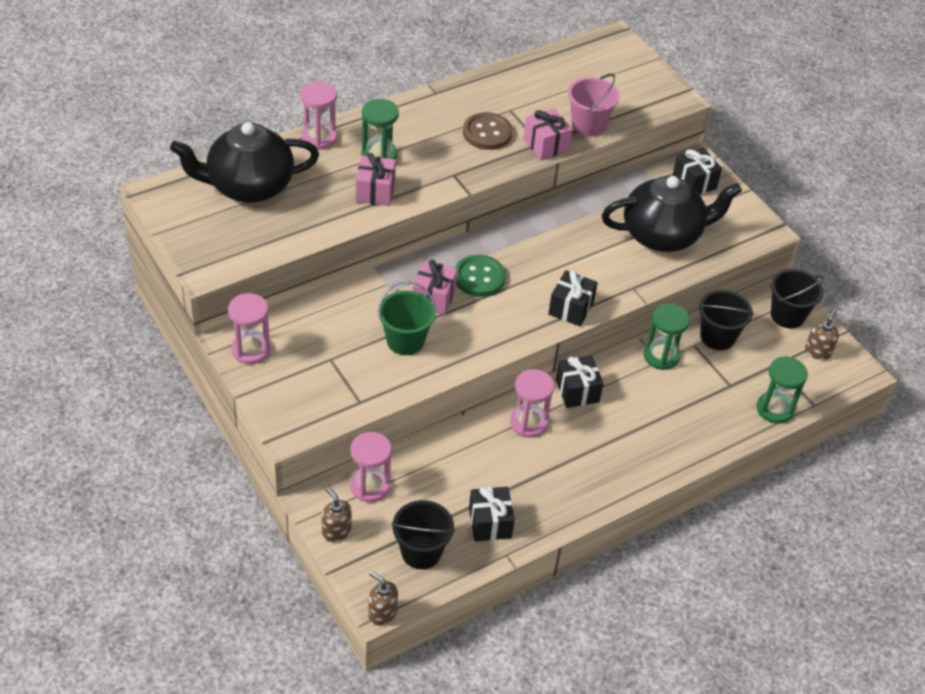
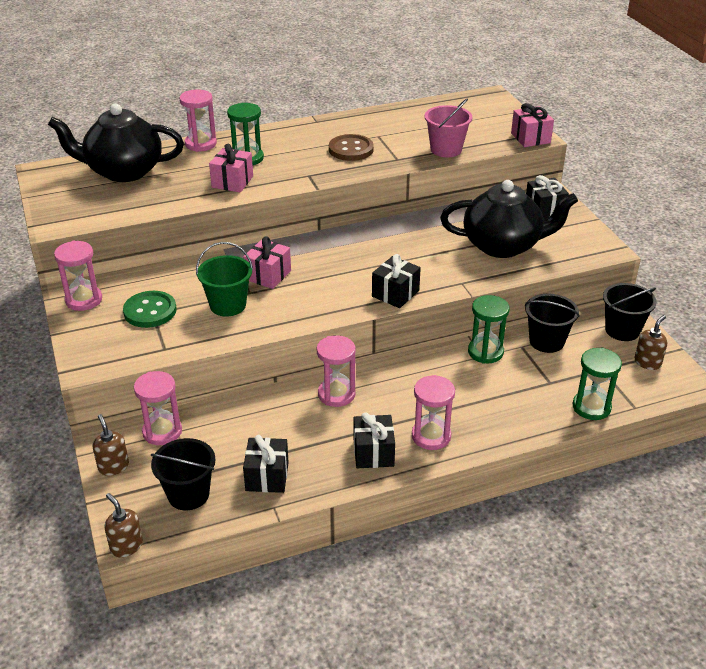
camera: 15 degrees right, 10 degrees down
green button [455,255,506,297] -> green button moved to [123,291,176,328]
pink gift [523,108,572,160] -> pink gift moved to [511,103,554,147]
black gift [556,355,604,408] -> black gift moved to [354,412,395,468]
none -> pink hourglass [412,375,455,450]

